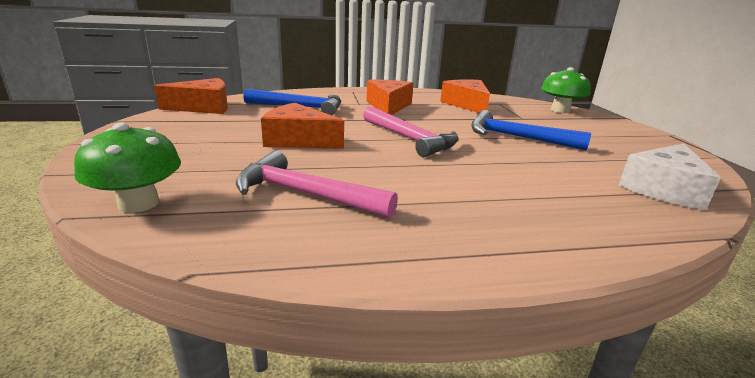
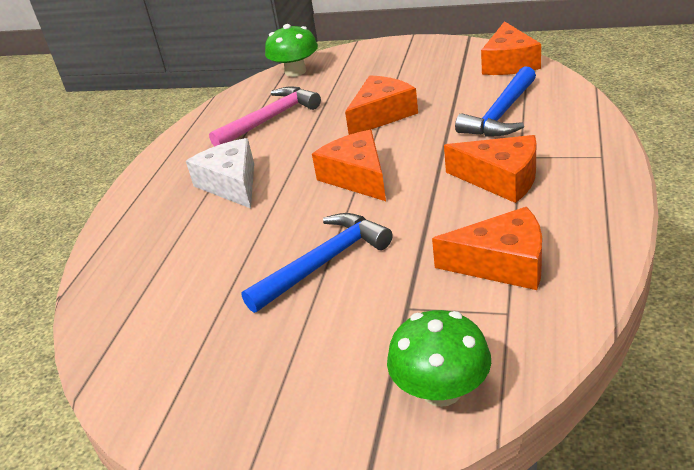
camera: 120 degrees right, 10 degrees up
pink hammer [363,106,459,157] -> orange cheese [312,130,386,201]
white cheese [619,143,721,210] -> white cheese moved to [186,138,254,208]

